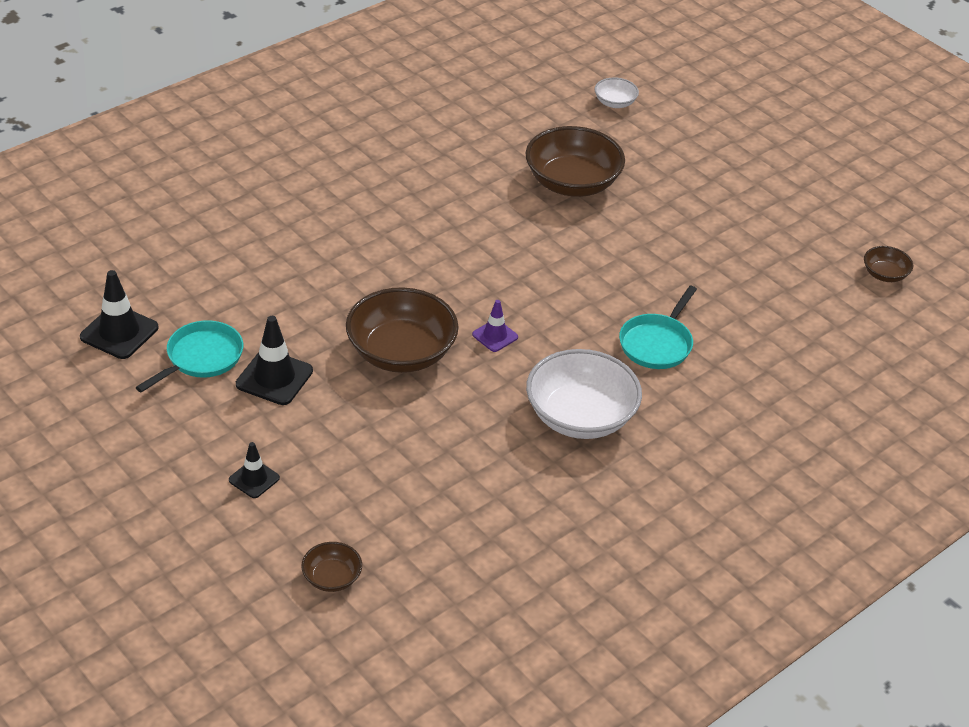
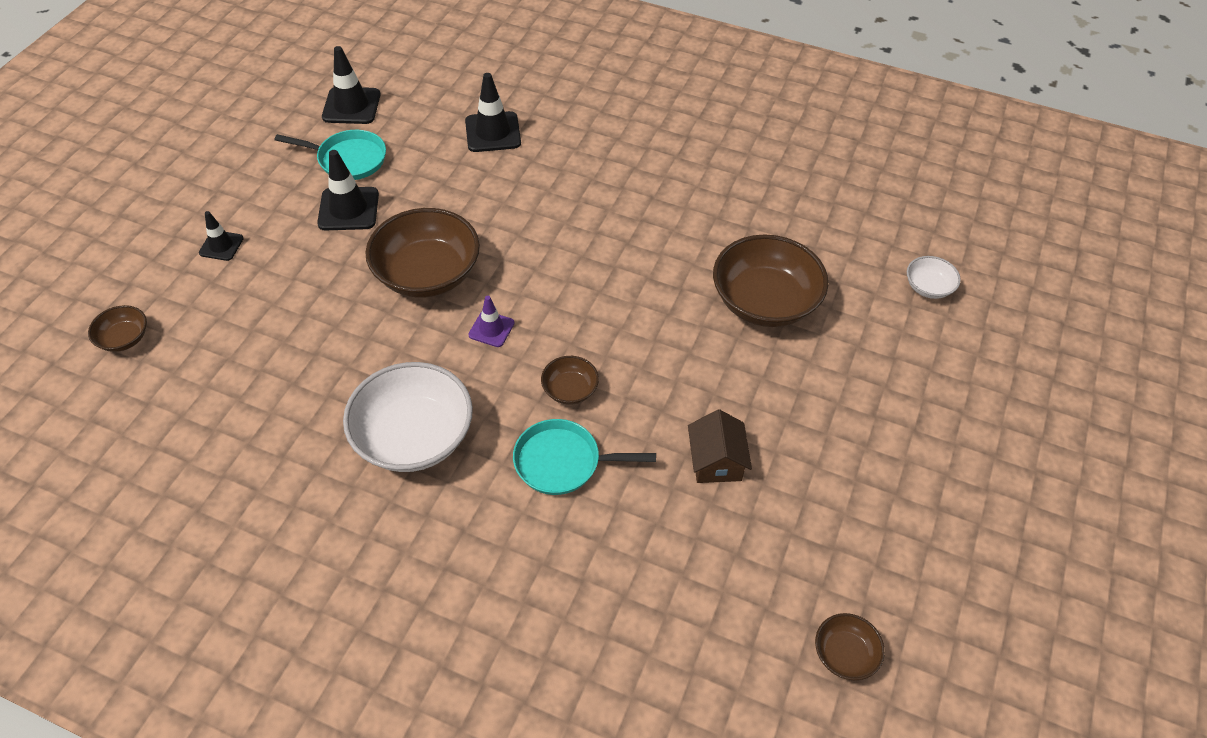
camera: 65 degrees right, 10 degrees up
none -> black traffic cone [465,73,521,152]
none -> brown bowl [541,356,599,405]
none -> brown house [688,409,752,483]

